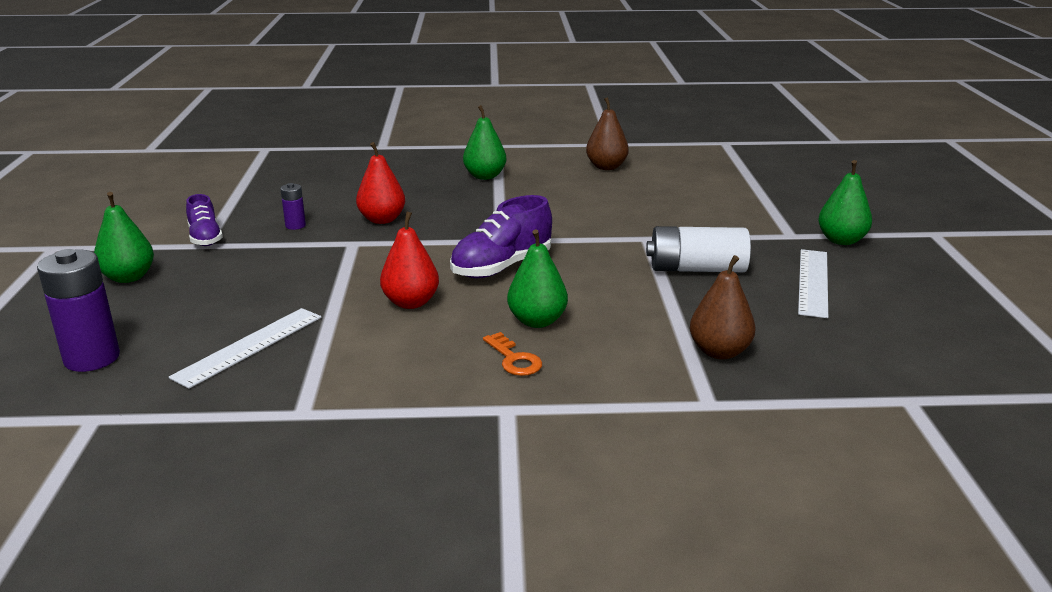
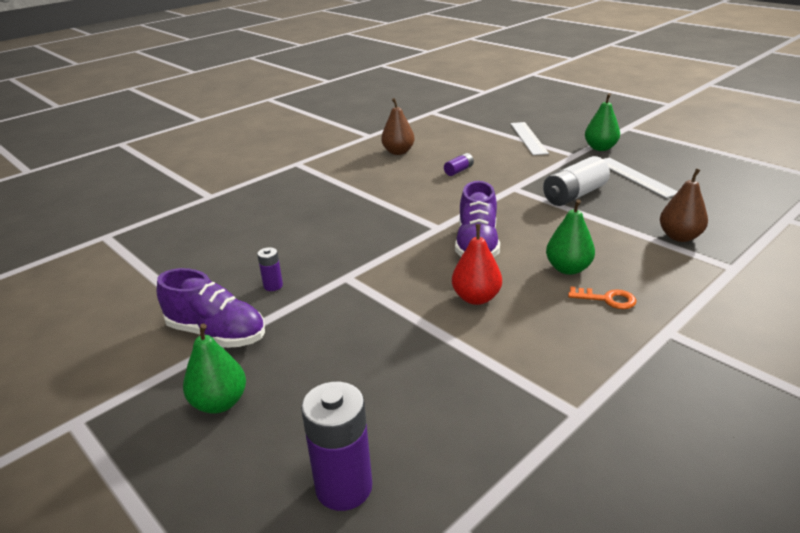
camera: 40 degrees left, 5 degrees up
white ruler [169,308,322,389] -> white ruler moved to [510,122,549,155]
purple shoe [186,194,223,246] -> purple shoe [157,268,265,348], size x1.61
red pear [356,142,405,224] -> none
green pear [463,105,507,180] -> none
none -> purple battery [444,153,474,176]

